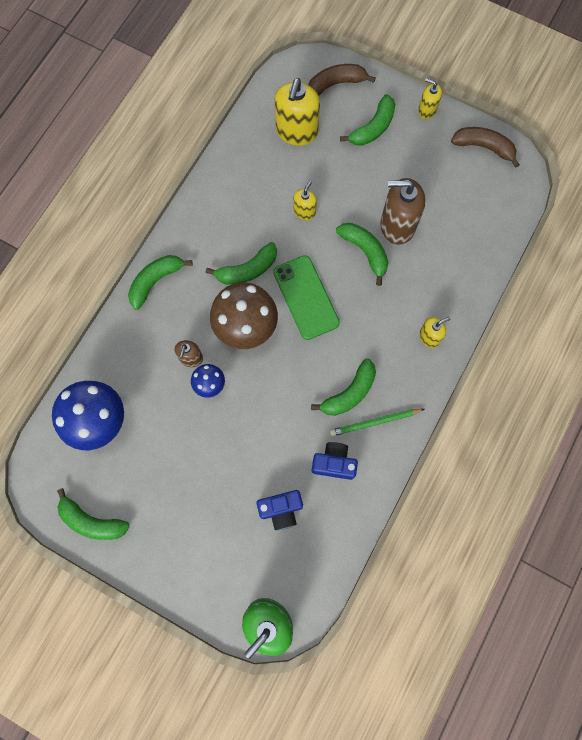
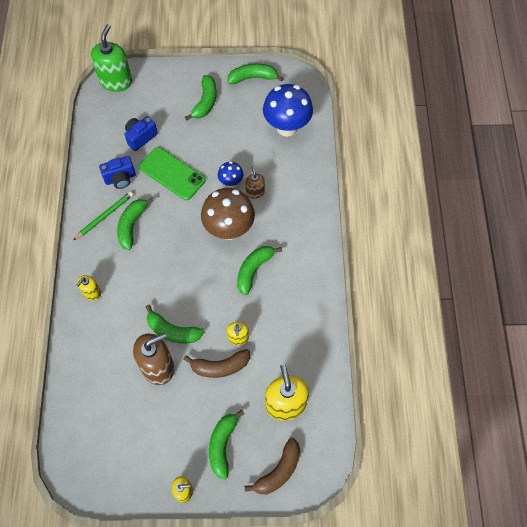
camera: 150 degrees right, 10 degrees down
green banana [128,255,193,310] -> green banana moved to [185,75,217,120]
green phone [273,255,340,340] -> green phone moved to [139,147,205,200]
brown banana [451,127,520,168] -> brown banana moved to [183,349,250,378]

